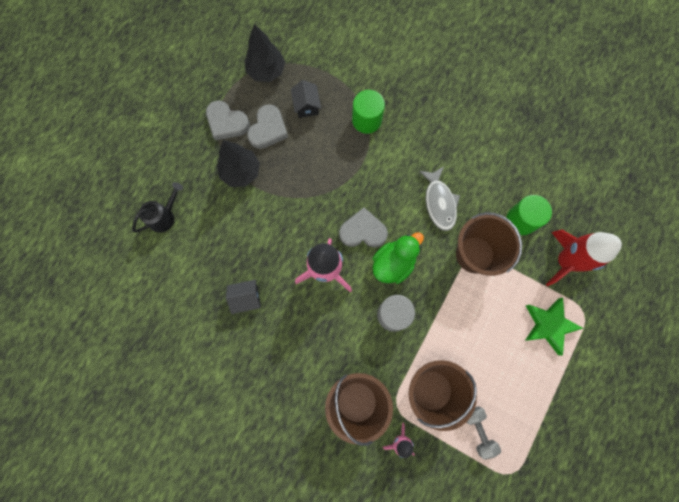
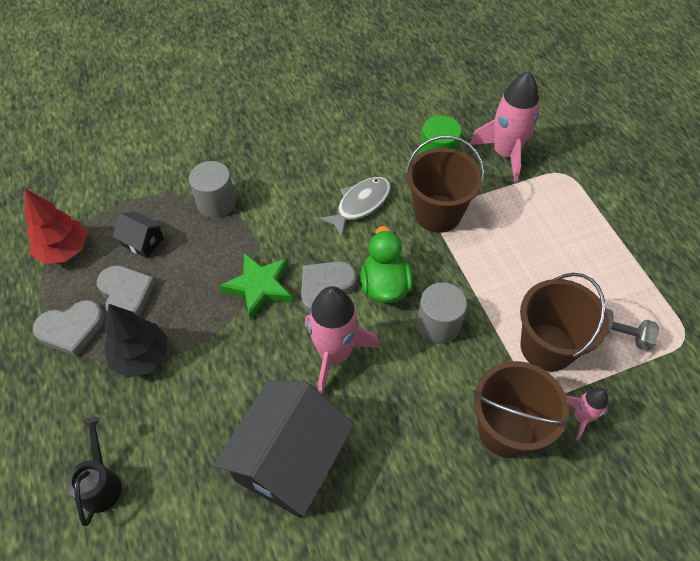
camera: 50 degrees left, 20 degrees down
black house [226,280,261,314] -> black house [214,380,354,518], size x2.25
black tree [245,24,285,82] -> red tree [25,189,88,264]
green cylinder [352,90,385,134] -> grey cylinder [189,161,236,218]
grey fish [419,167,460,231] -> grey fish turned 75 degrees counterclockwise [318,177,391,238]
green star [525,298,583,355] -> green star moved to [220,253,292,320]
red rocket [545,229,622,286] -> pink rocket [470,71,539,182]

